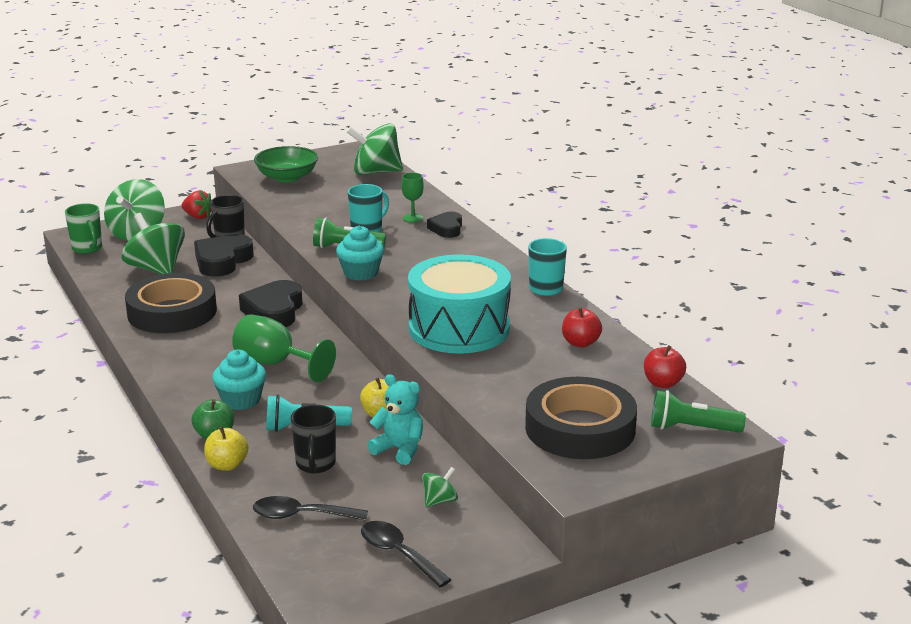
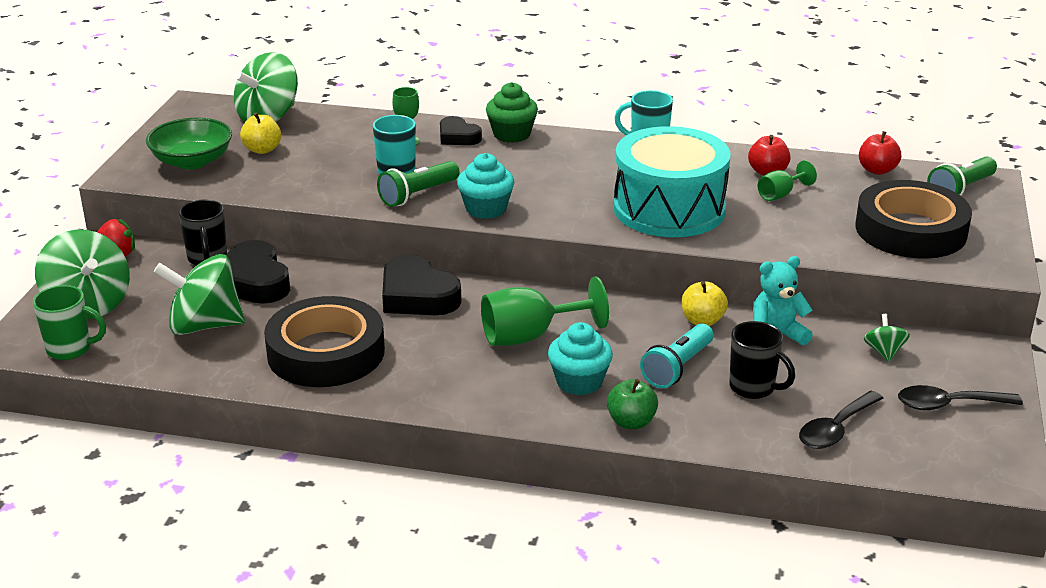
camera: 50 degrees left, 5 degrees up
yellow apple [204,426,248,471] -> yellow apple moved to [240,112,281,154]
none -> green cupcake [486,82,538,143]
none -> green goblet [757,160,817,201]

